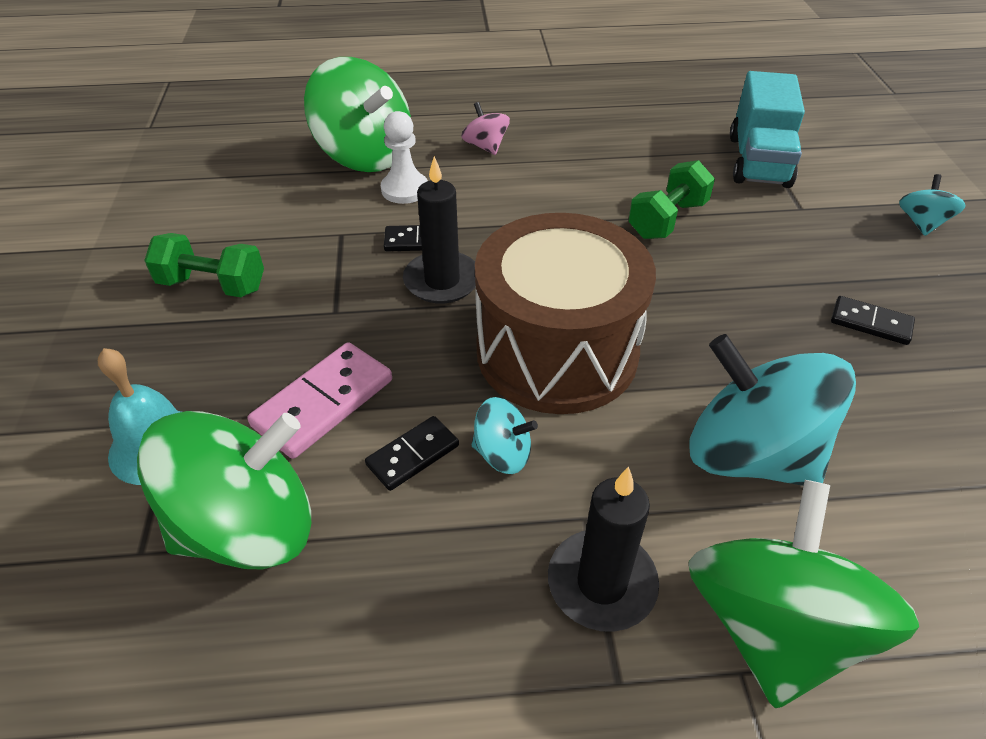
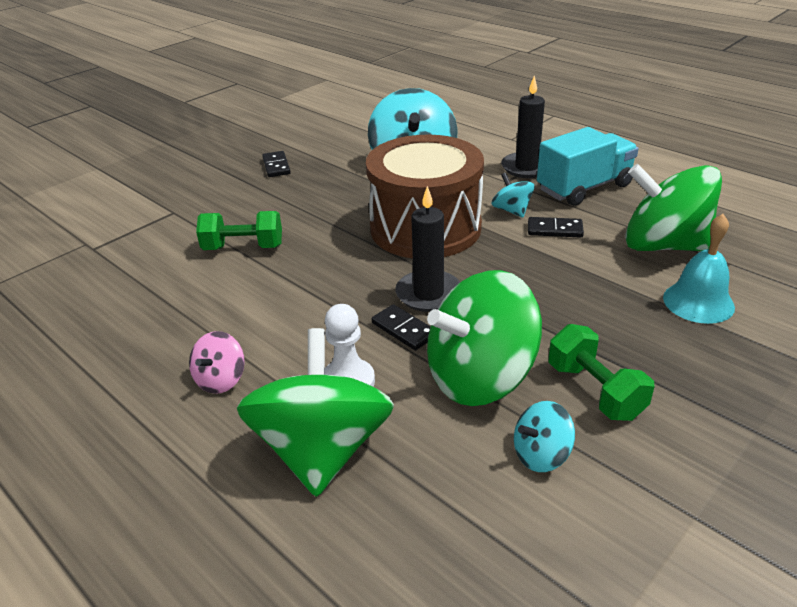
camera: 130 degrees left, 10 degrees down
pink domino [248,342,392,459] -> none
green spinning top [688,480,919,708] -> green spinning top moved to [427,270,542,406]
turquoise truck [730,71,805,188] -> turquoise truck moved to [537,127,639,206]
turquoise spinning top [899,174,966,236] -> turquoise spinning top moved to [514,401,575,472]

